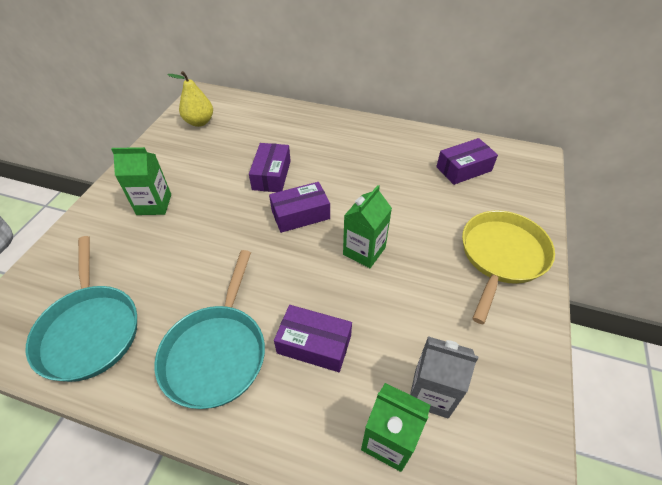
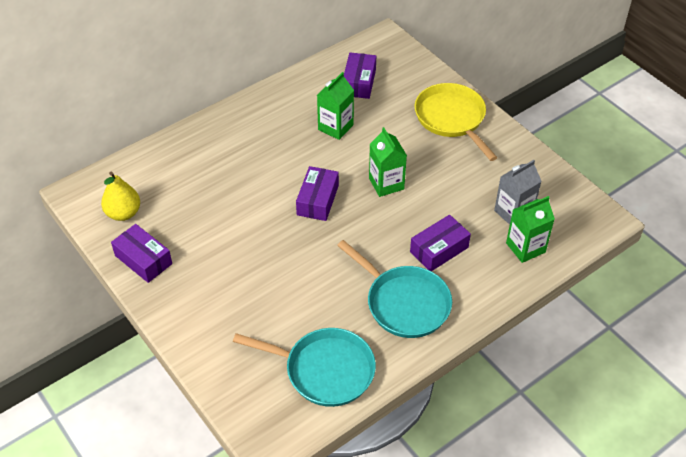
camera: 55 degrees left, 0 degrees up
green carton [111,147,171,215] -> green carton moved to [317,72,354,140]
purple box [249,143,291,192] -> purple box moved to [111,224,172,283]

